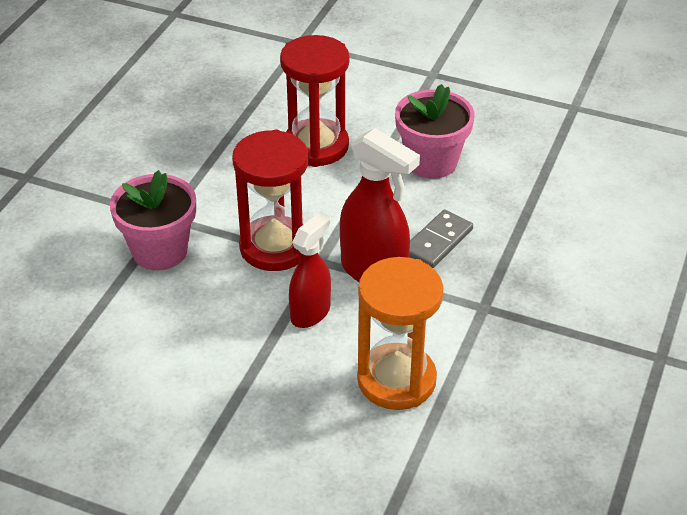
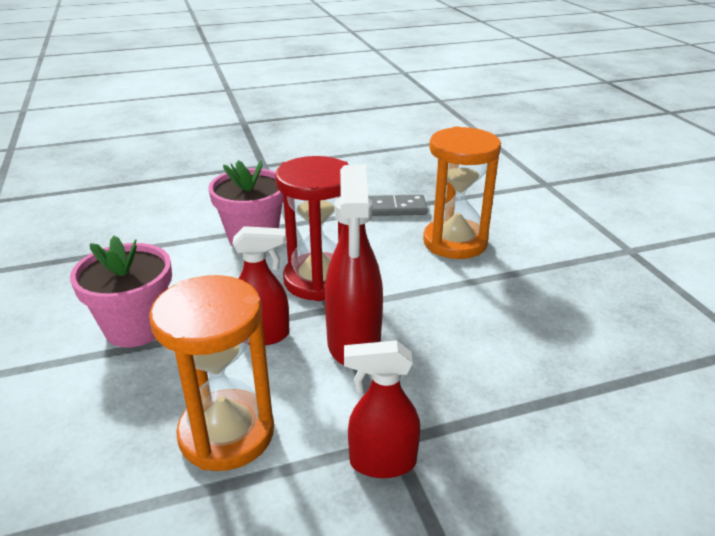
camera: 50 degrees right, 10 degrees down
red hourglass [280,35,349,167] -> orange hourglass [423,126,501,259]
pink flower pot [395,84,474,179] -> pink flower pot moved to [70,236,172,347]
grey domino [409,209,473,268] -> grey domino moved to [368,195,428,216]
none -> red spray bottle [344,340,420,478]

